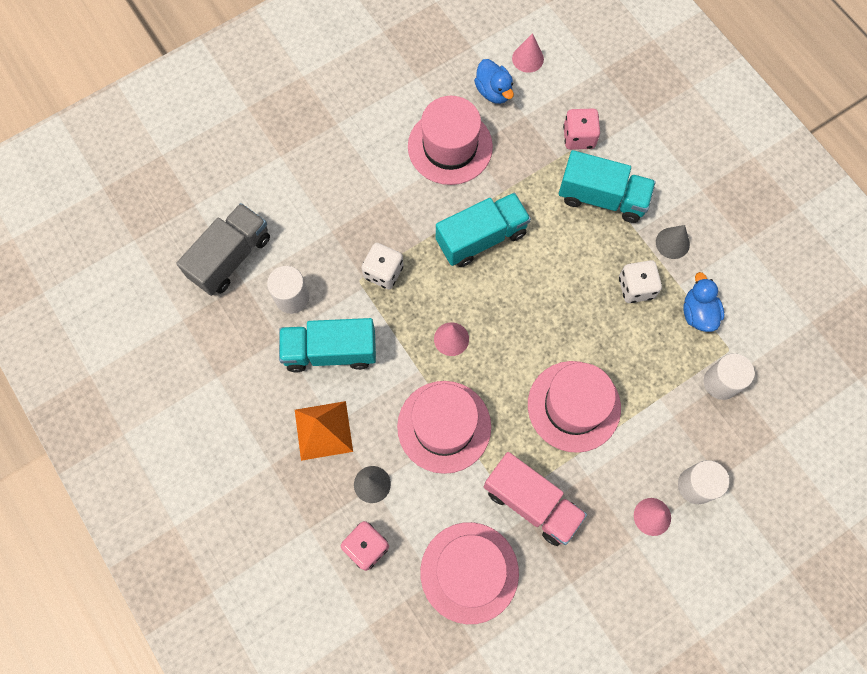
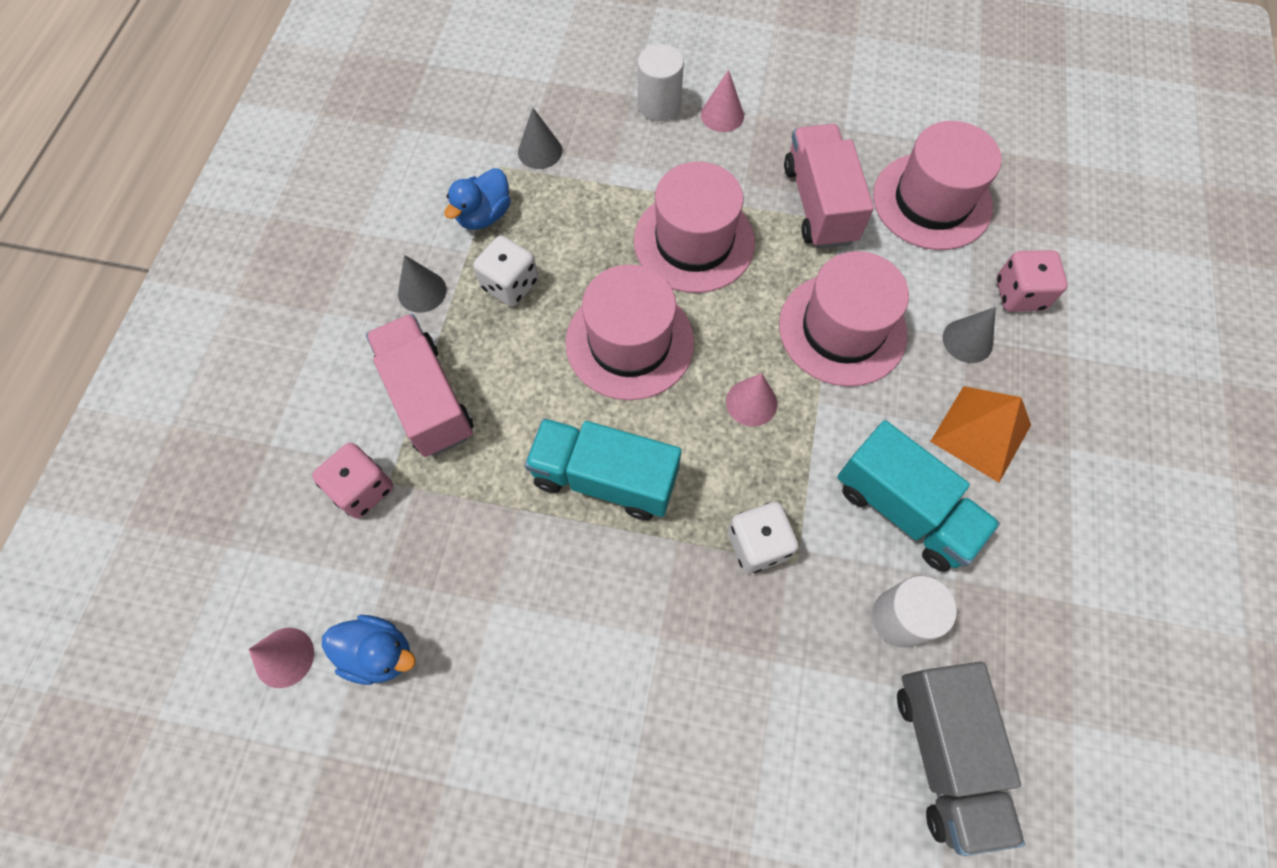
camera: 135 degrees left, 5 degrees down
grey truck [176,203,270,296] -> grey truck turned 90 degrees counterclockwise [897,662,1025,856]
pink hat [408,96,493,185] -> pink hat moved to [565,264,694,400]
blue duck [474,59,514,104] -> blue duck turned 90 degrees clockwise [322,615,416,685]
turquoise truck [559,150,656,223] -> pink truck [366,314,474,457]
white cylinder [704,353,755,400] -> grey cone [518,108,562,169]

